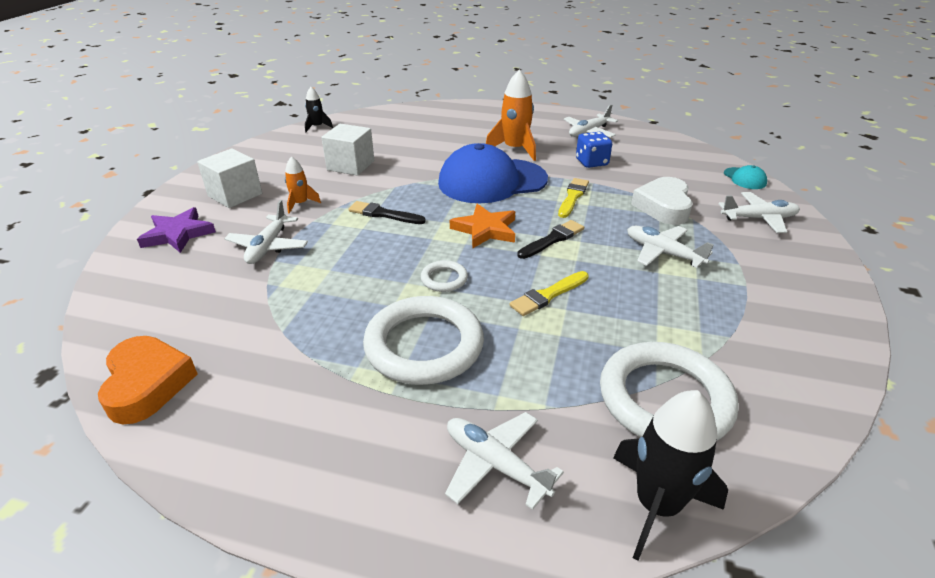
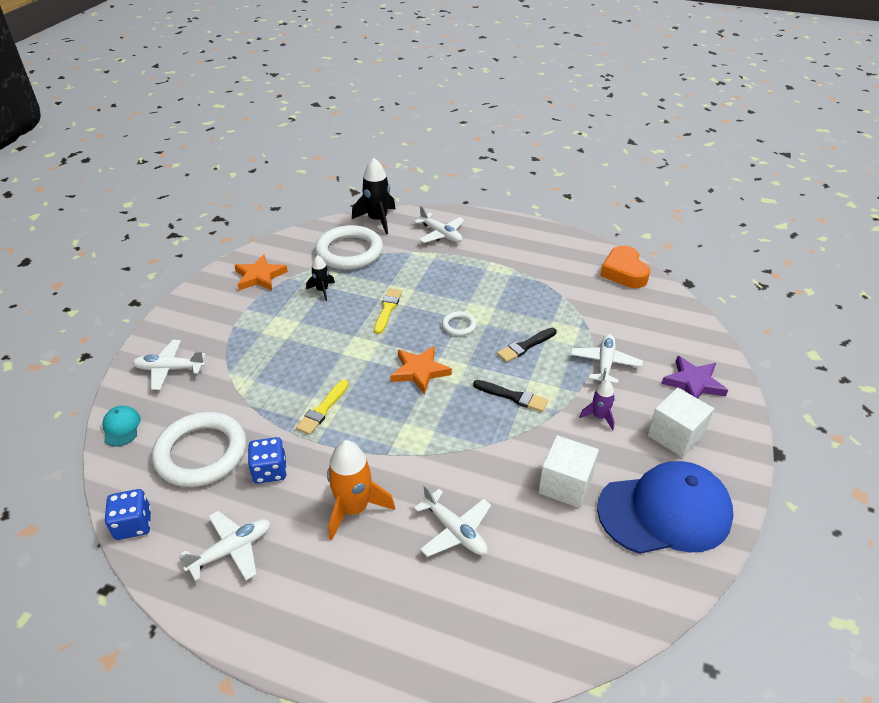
camera: 175 degrees left, 5 degrees up
orange rocket [285,156,321,214] -> purple rocket [579,380,615,430]
black rocket [305,87,333,132] -> black rocket moved to [306,255,335,301]
white ring [363,296,484,385] -> white ring moved to [152,412,247,487]
blue cap [438,143,548,203] -> blue cap moved to [597,461,734,554]
yellow brush [510,271,589,316] -> yellow brush turned 45 degrees counterclockwise [374,288,402,334]
black brush [517,220,584,259] -> black brush moved to [497,328,557,362]
white plane [627,226,714,268] -> white plane moved to [414,485,491,557]
white heart [631,177,693,225] -> none
none -> blue dice [105,489,151,540]
none -> orange star [234,254,288,291]

